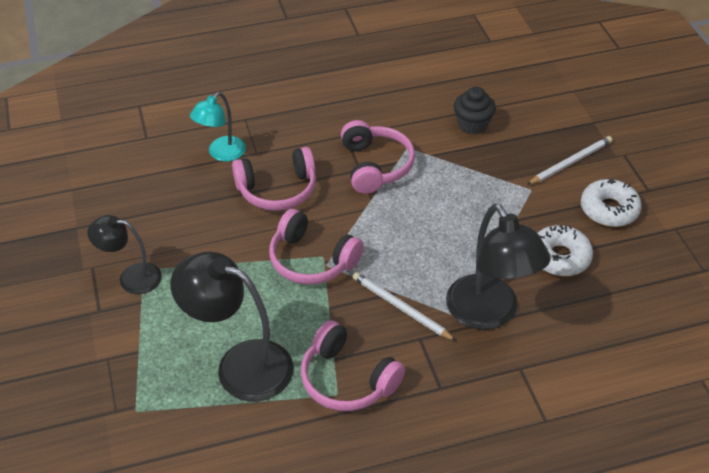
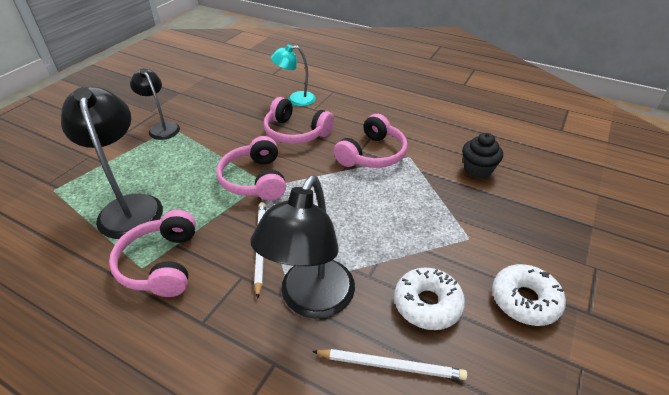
camera: 45 degrees right, 5 degrees down
white pencil [527,136,612,185] -> white pencil moved to [312,349,467,380]

